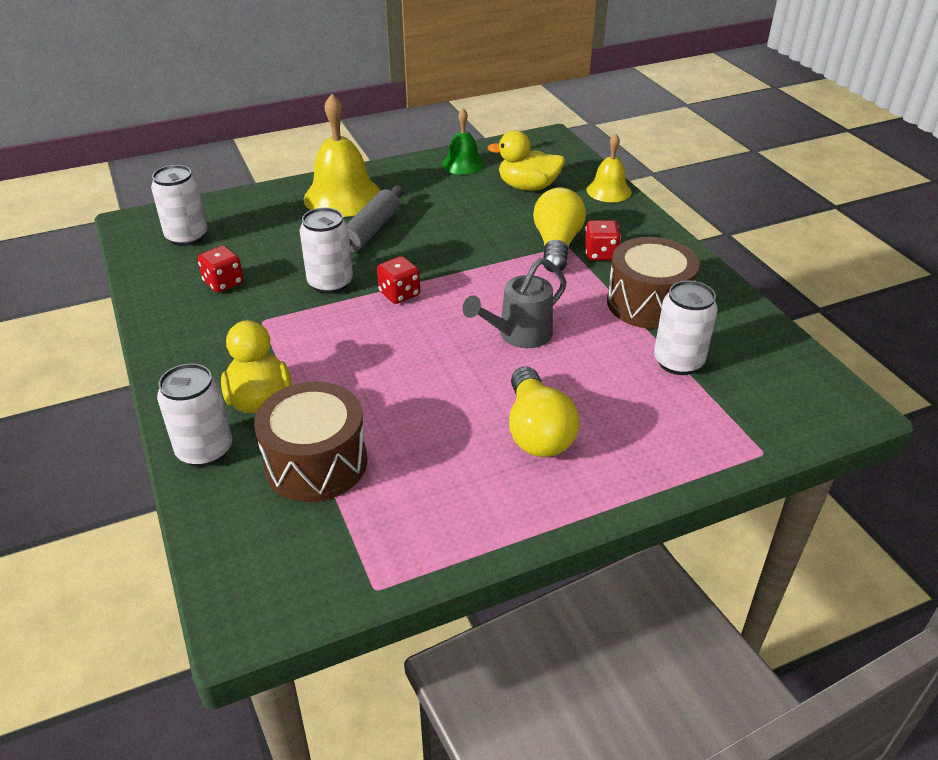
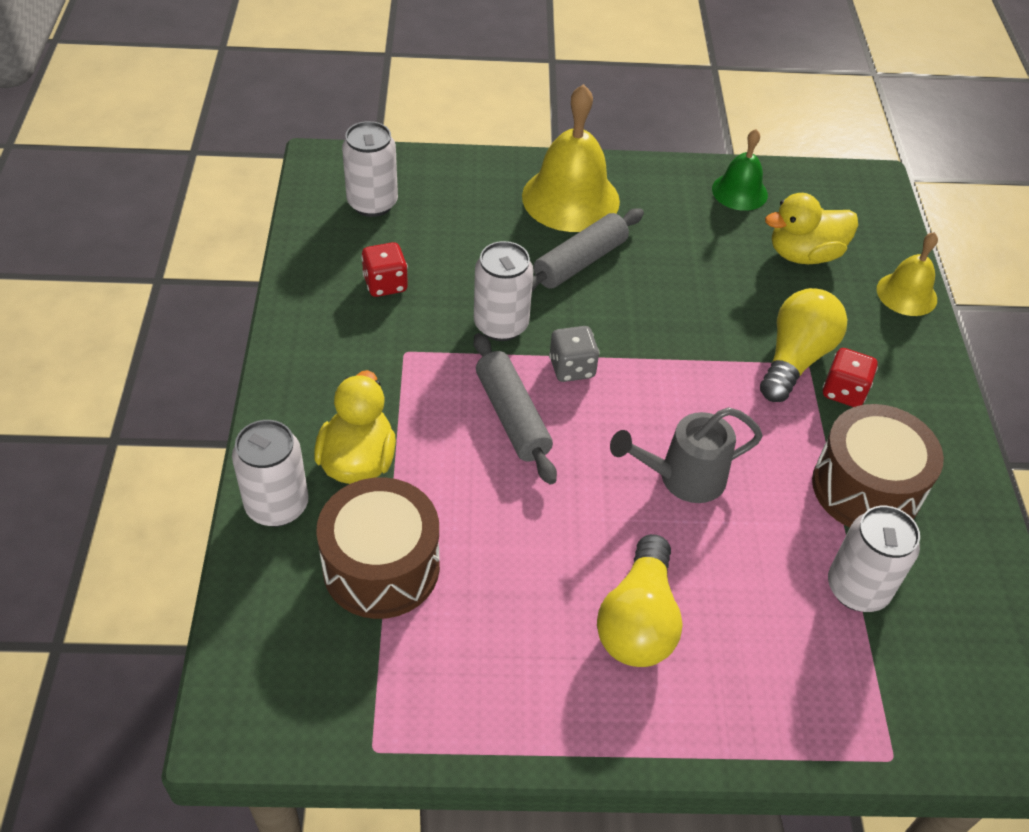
camera: 20 degrees right, 10 degrees up
red dice [377,256,420,304] -> grey dice [549,326,599,382]
yellow duck [487,130,565,191] -> yellow duck turned 45 degrees counterclockwise [765,193,858,264]
none -> grey rolling pin [474,333,557,485]

